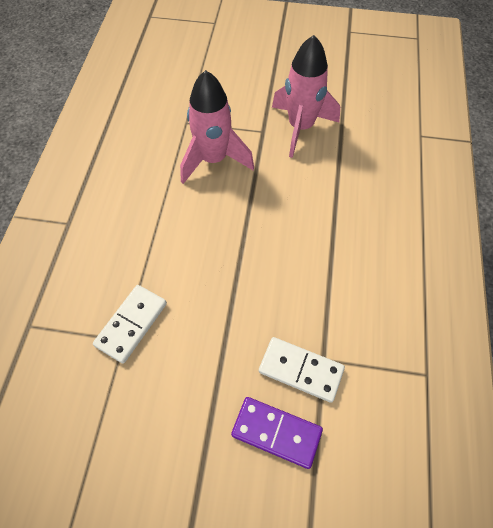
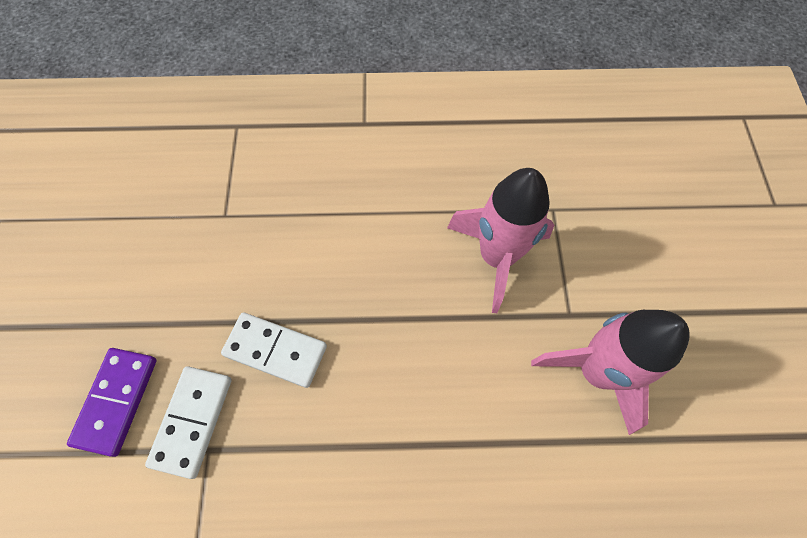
camera: 80 degrees right, 5 degrees up
white domino [93,285,167,364] -> white domino moved to [221,313,327,388]

